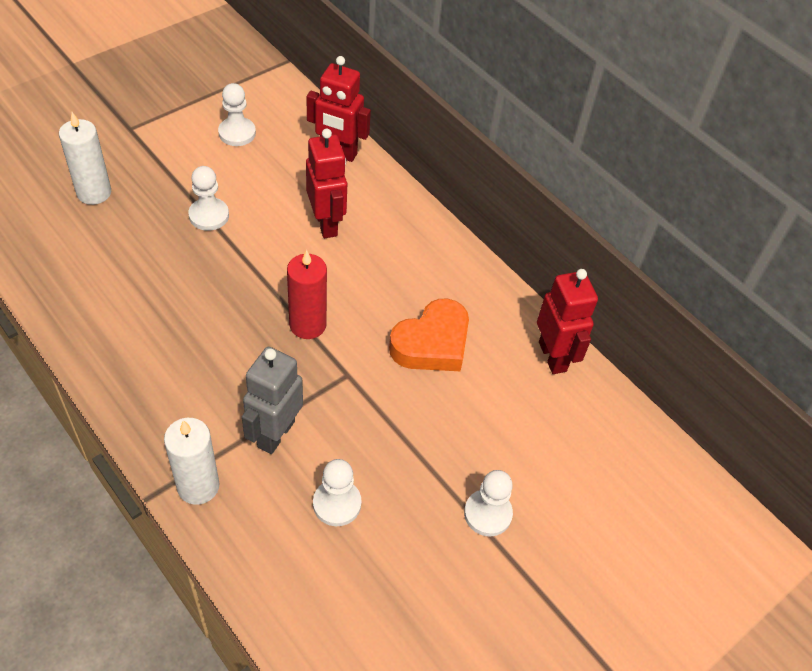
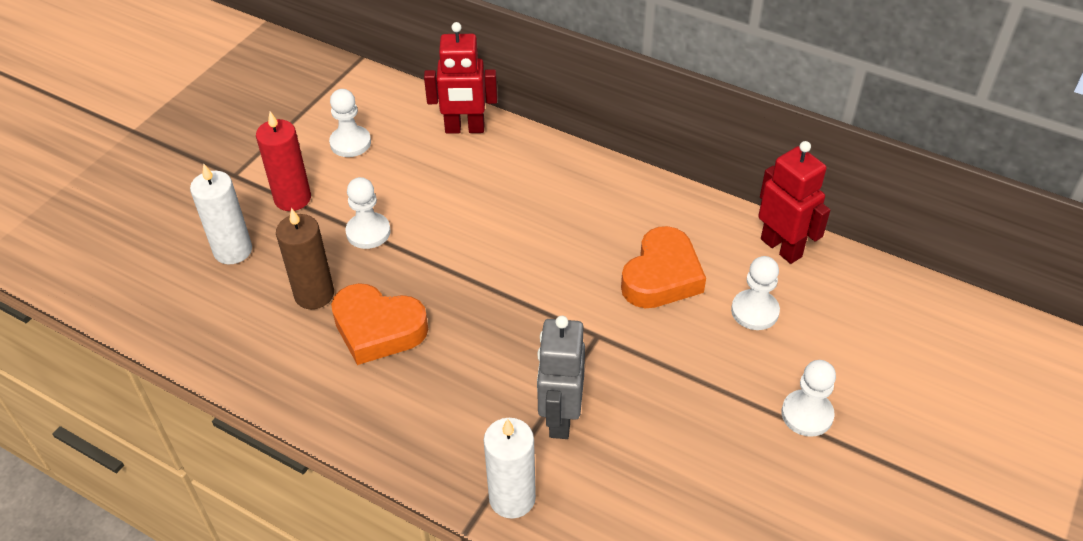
camera: 15 degrees left, 5 degrees down
red candle [287,250,327,339] -> red candle moved to [256,111,311,211]
red robot [306,129,347,238] -> none
white pawn [313,459,362,526] -> white pawn moved to [731,256,780,330]
none -> brown candle [276,208,334,309]
none -> orange heart [331,283,428,365]

